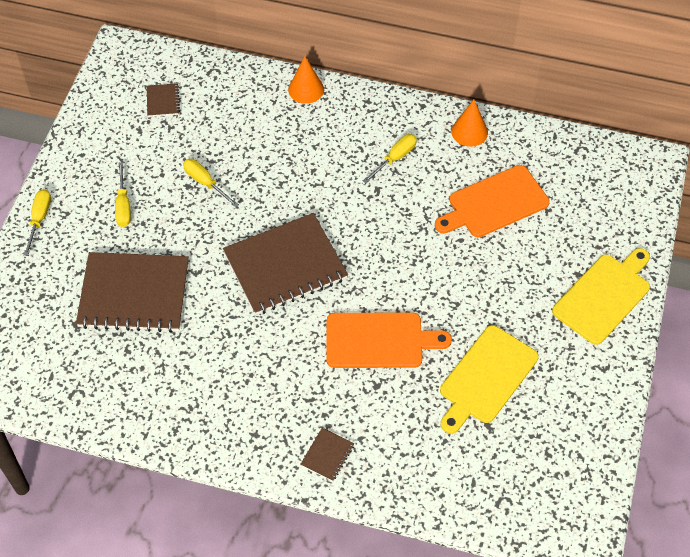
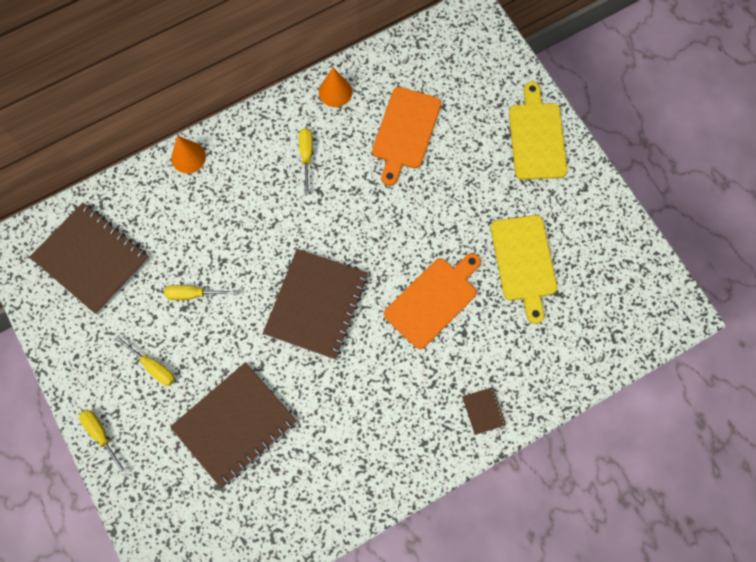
camera: 45 degrees left, 15 degrees up
brown notebook [147,83,180,117] -> brown notebook [29,203,149,314], size x2.42

